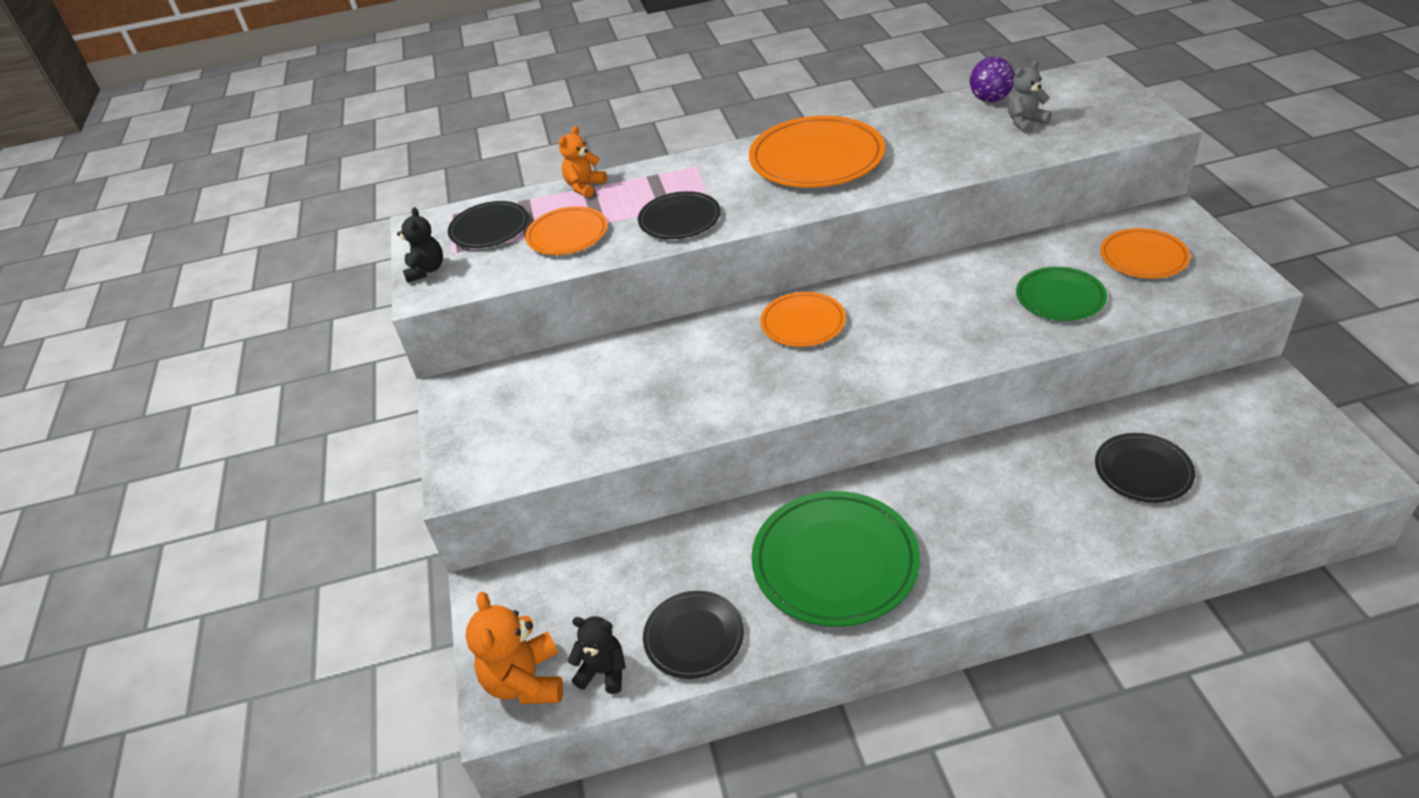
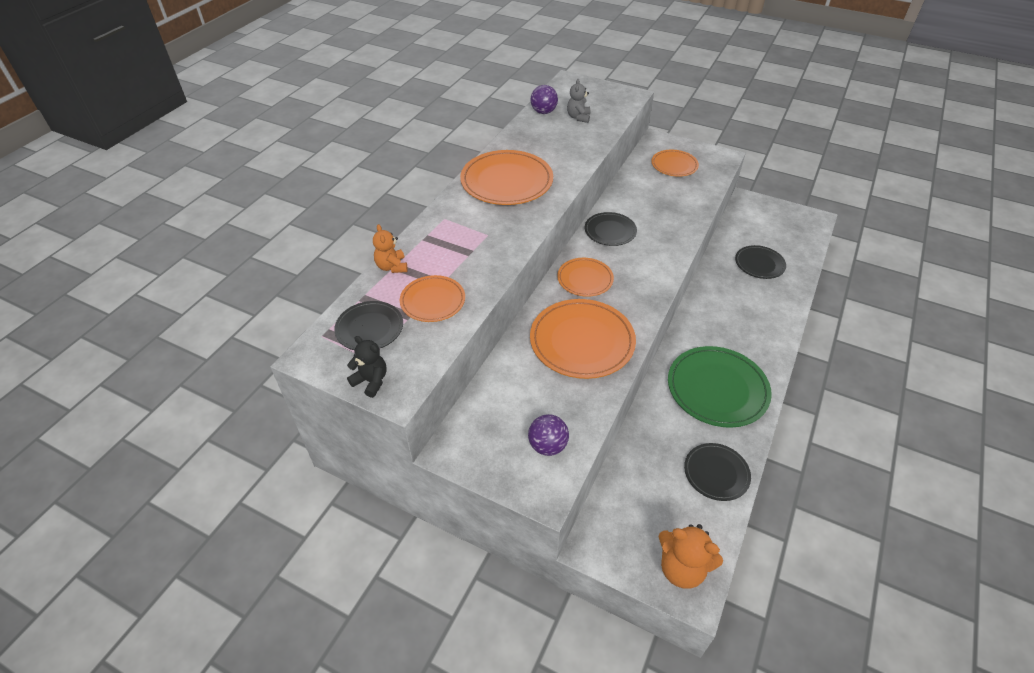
camera: 55 degrees left, 5 degrees up
black teddy bear [568,616,626,694] -> none
black plate [638,191,721,239] -> black plate moved to [585,212,637,246]
green plate [1016,267,1107,321] -> none
none -> purple ball [528,414,569,456]
none -> orange plate [530,299,636,379]

